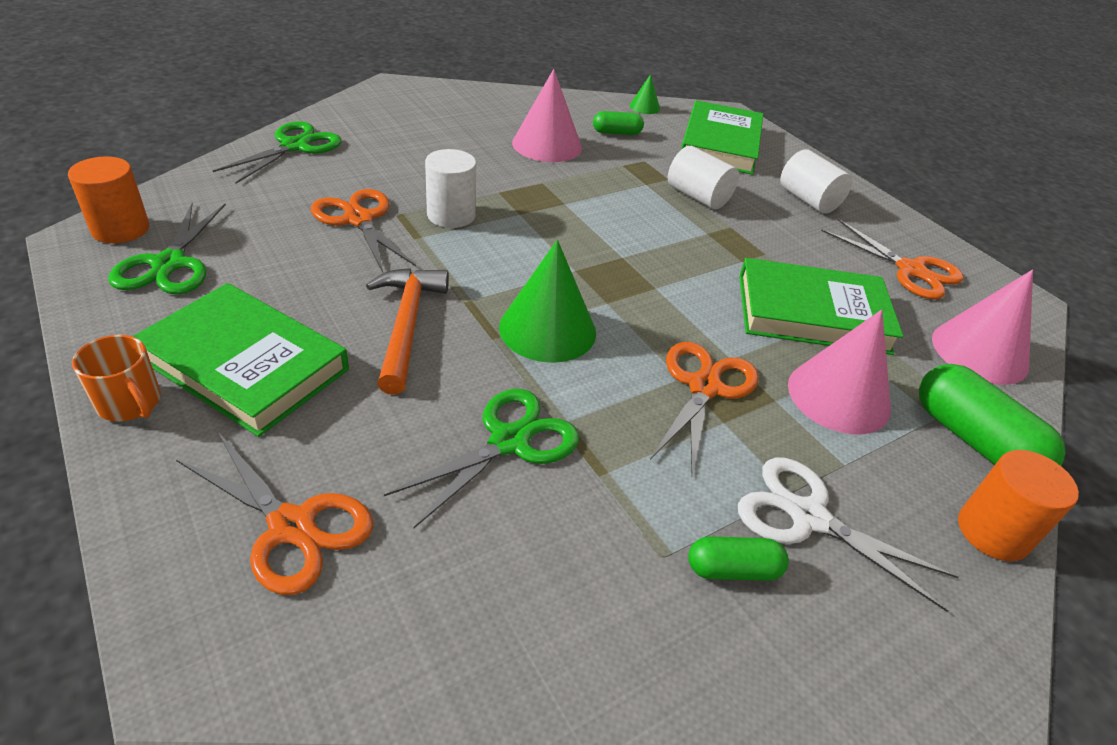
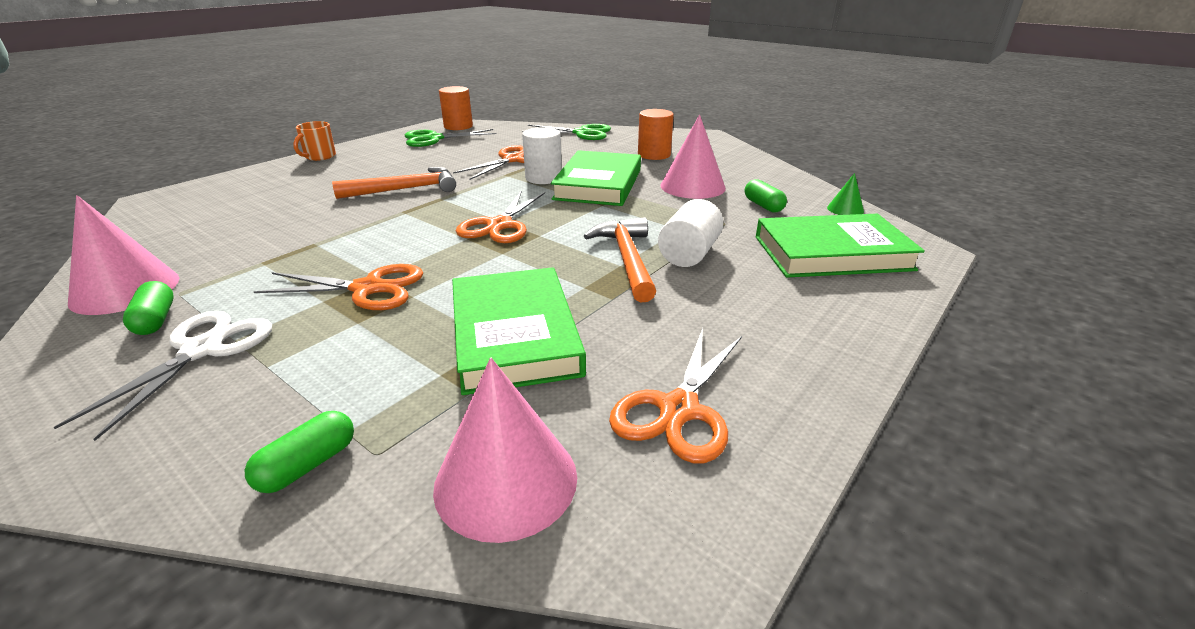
camera: 75 degrees right, 10 degrees down
green book [133,283,349,437] -> green book moved to [551,150,641,206]
orange scissors [176,432,373,595] -> orange scissors moved to [456,192,545,243]
green scissors [384,389,579,528] -> none
green cone [499,240,596,363] -> none
white cylinder [780,149,852,214] -> none
pink cone [788,310,891,434] -> pink cone moved to [68,195,179,315]
green capsule [919,364,1065,466] -> green capsule [244,411,354,493], size x0.56
orange cylinder [958,450,1079,561] -> orange cylinder moved to [638,109,674,160]
none -> orange hammer [584,217,656,302]

